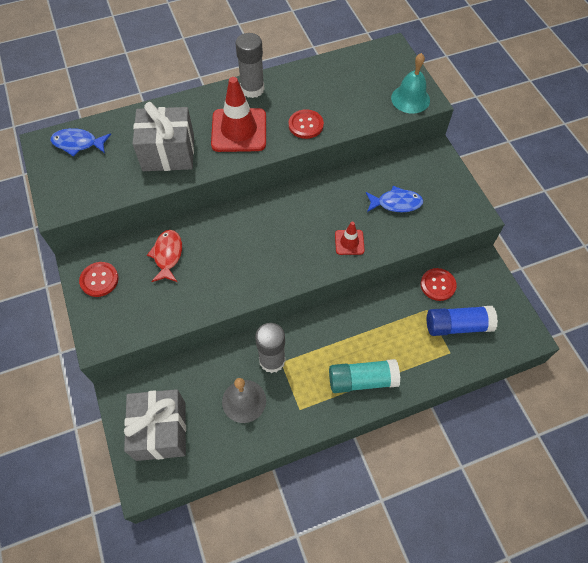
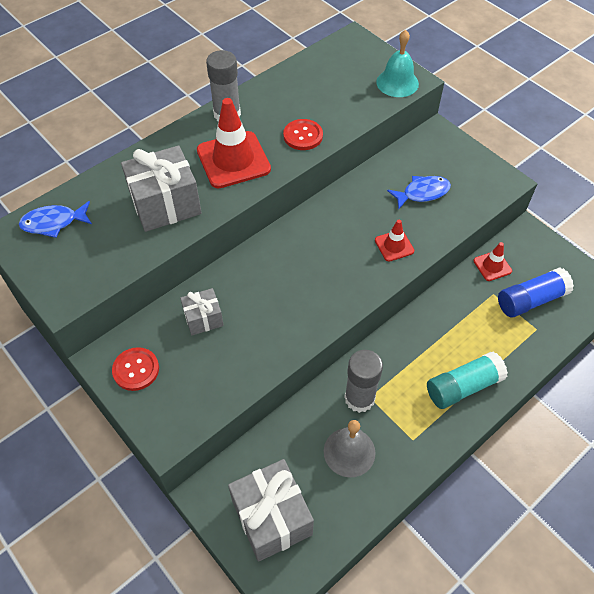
camera: 20 degrees left, 5 degrees down
red fish [147,230,182,282] -> grey gift [180,288,224,335]
red button [421,268,457,301] -> red traffic cone [473,242,512,281]

